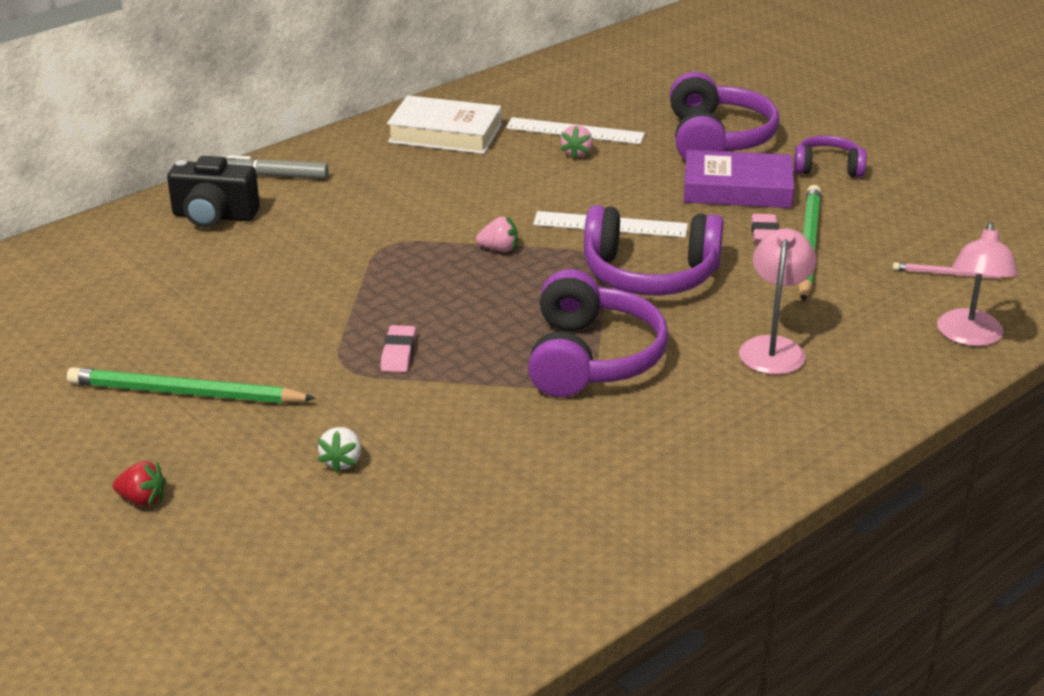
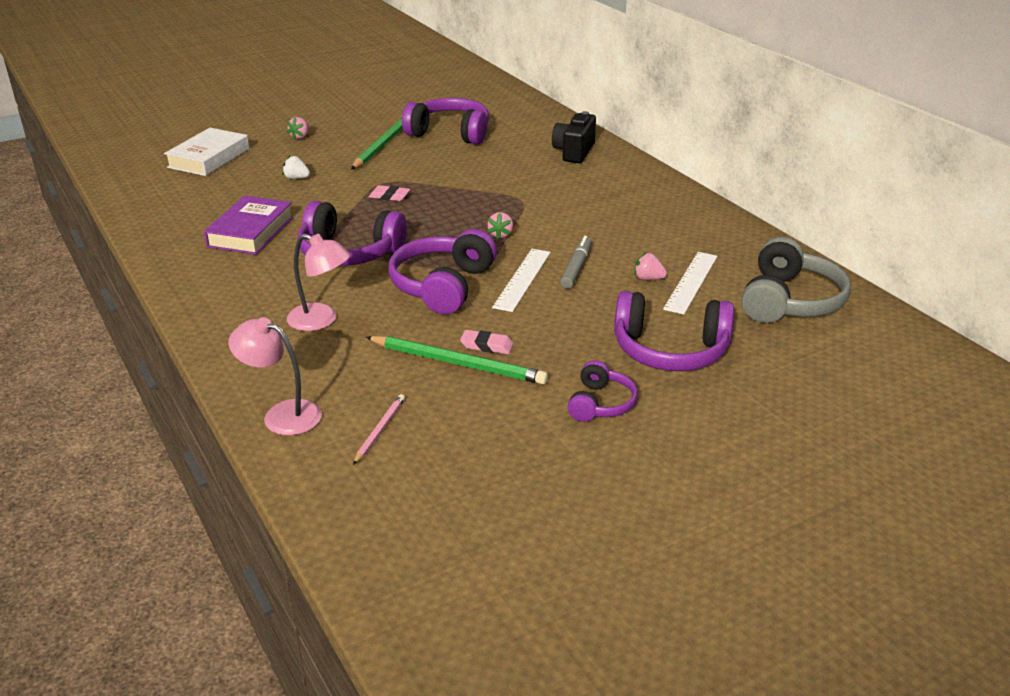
camera: 100 degrees right, 0 degrees up
red strawberry [113,461,166,507] -> pink strawberry [287,117,309,140]
grey marker [227,155,329,179] -> grey marker moved to [560,236,592,289]
white book [387,95,501,154] -> white book moved to [164,128,249,176]
purple book [684,150,794,208] -> purple book moved to [204,196,294,255]
none -> purple headphones [402,98,489,145]
none -> grey headphones [741,237,851,323]

